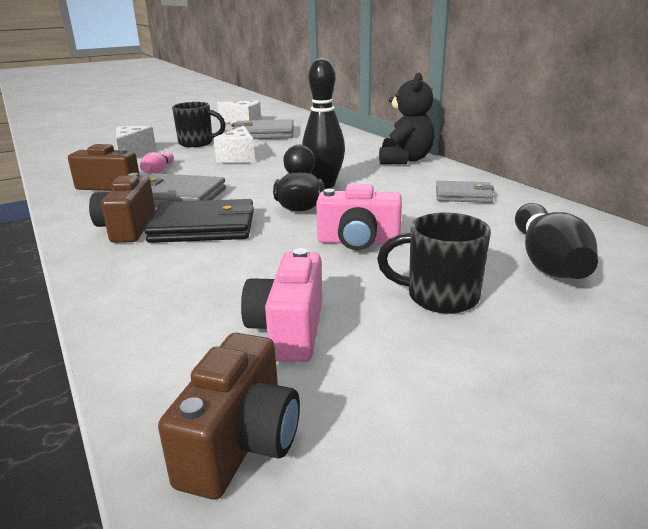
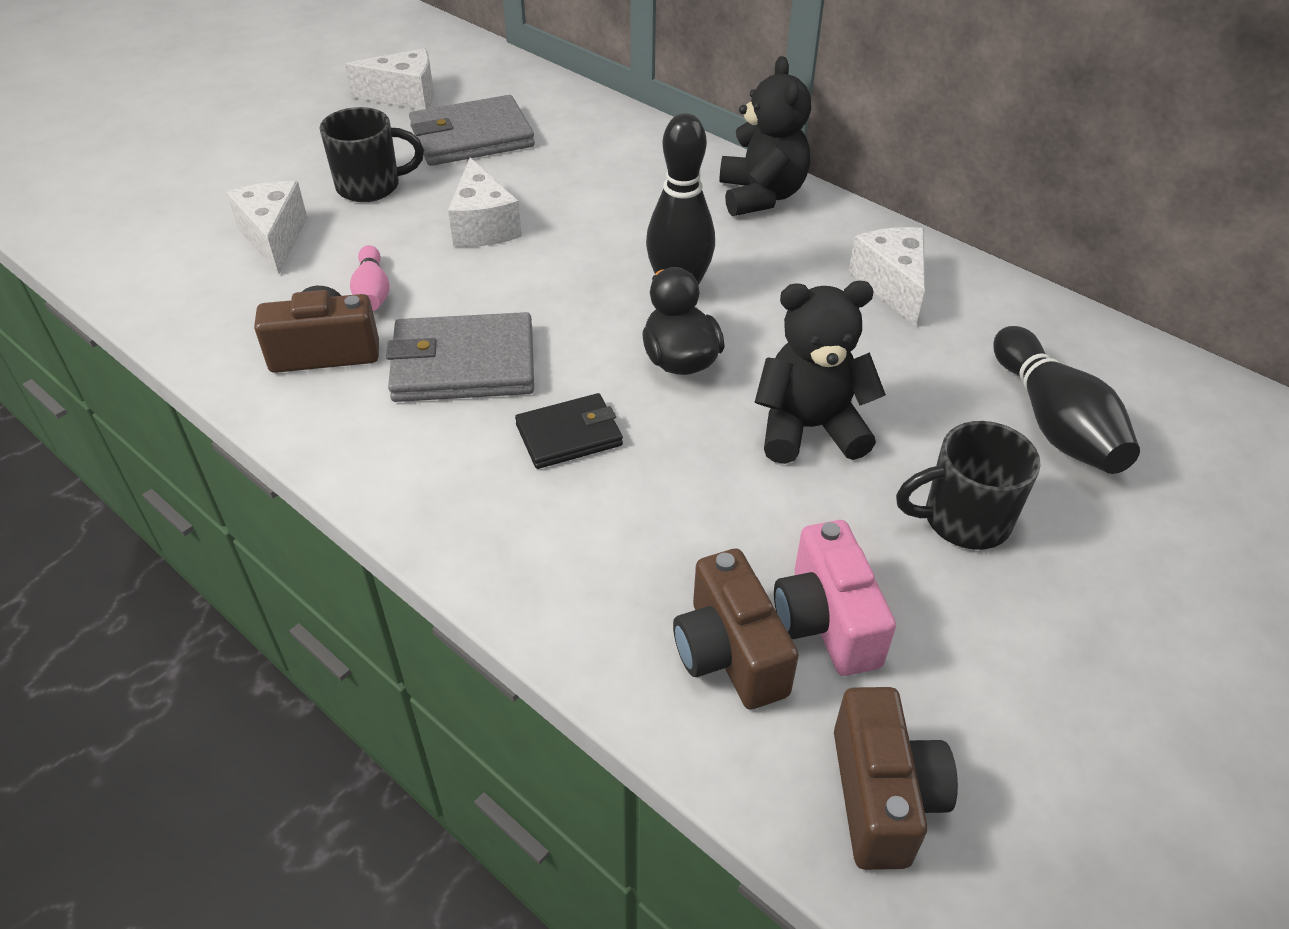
camera: 20 degrees left, 20 degrees up
brown camera [89,173,155,243] -> brown camera moved to [673,548,799,710]
black wallet [144,199,254,243] -> black wallet [515,393,623,469], size x0.62
pink camera [316,184,402,250] -> black teddy bear [755,281,886,464]
grey wallet [436,181,494,203] -> white cheese [848,227,925,327]

